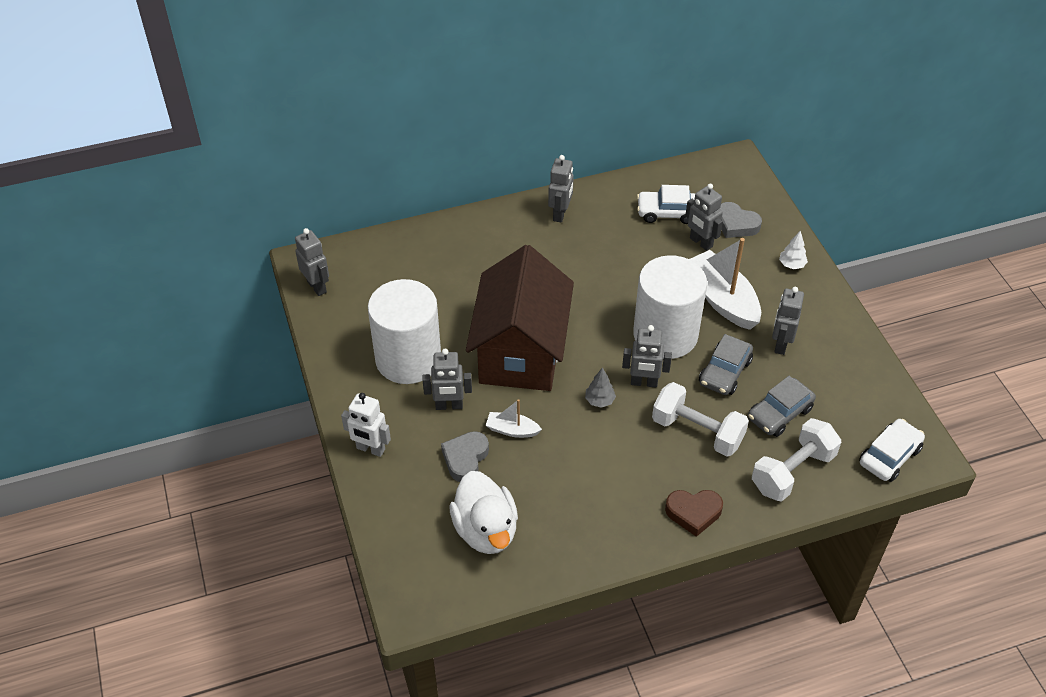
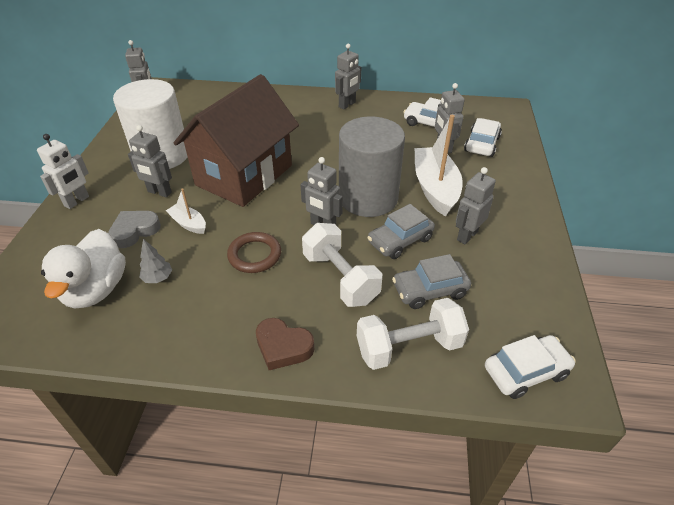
camera: 25 degrees right, 5 degrees down
white robot [341,393,391,457] -> white robot turned 105 degrees counterclockwise [37,134,89,209]
grey tree [585,367,616,408] -> grey tree moved to [139,239,172,283]
white cylinder [633,255,707,359] -> grey cylinder [339,117,405,217]
grey heart [720,202,762,238] -> white car [464,118,502,157]
white tree [779,230,808,269] -> none
none -> brown ring [227,232,281,273]

